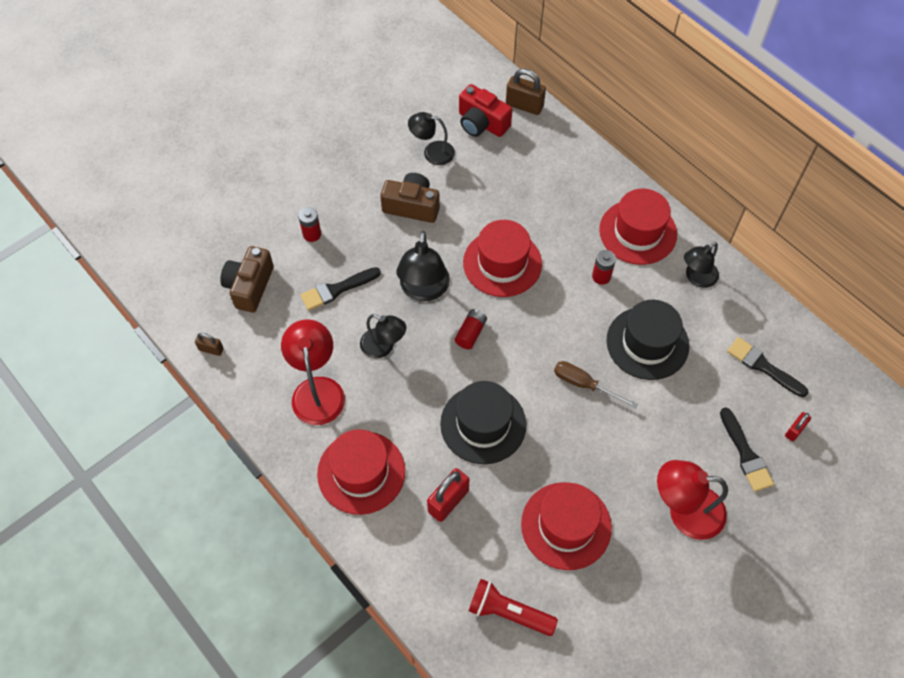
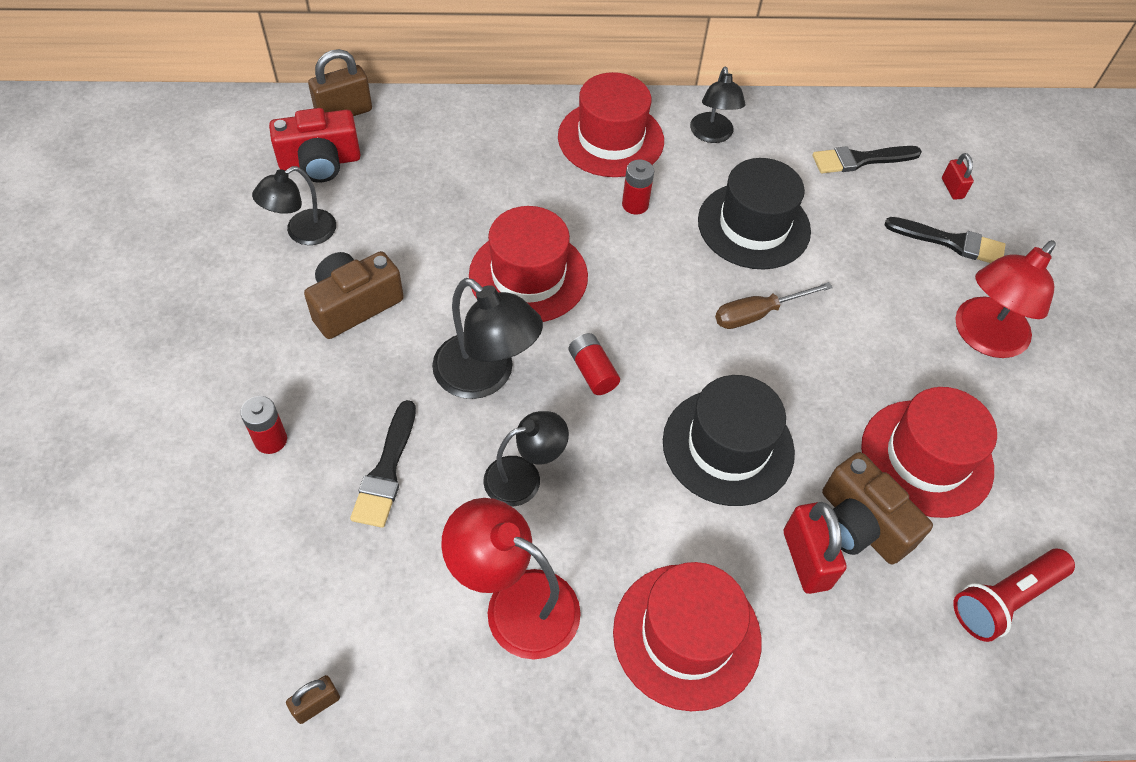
camera: 55 degrees left, 5 degrees down
brown camera [220,246,274,313] -> brown camera moved to [822,452,933,565]

